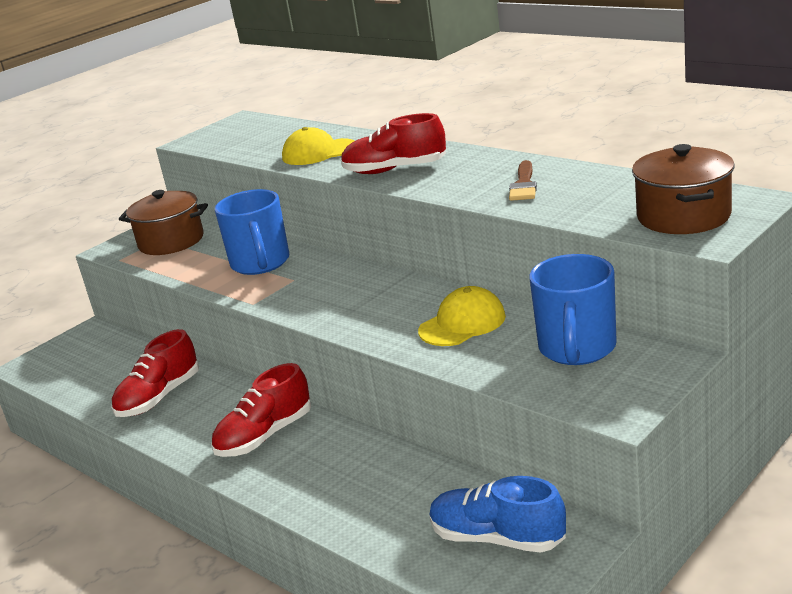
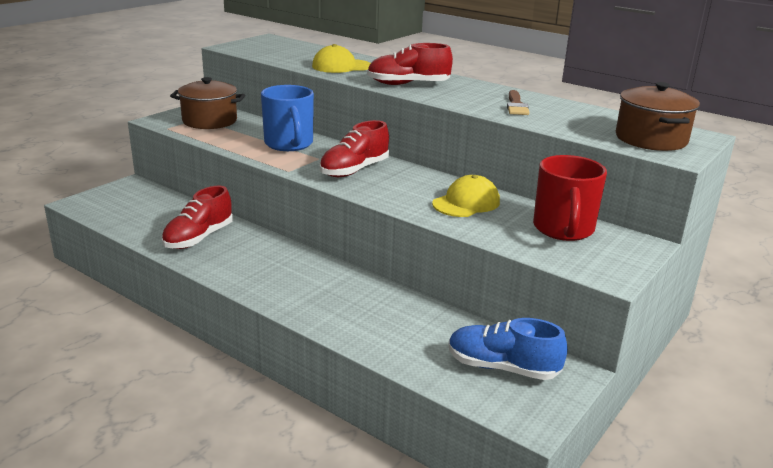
camera: 10 degrees left, 0 degrees up
red shoe [211,363,311,457] -> red shoe moved to [320,120,389,177]
blue mug [529,254,617,365] -> red mug [533,155,607,241]

